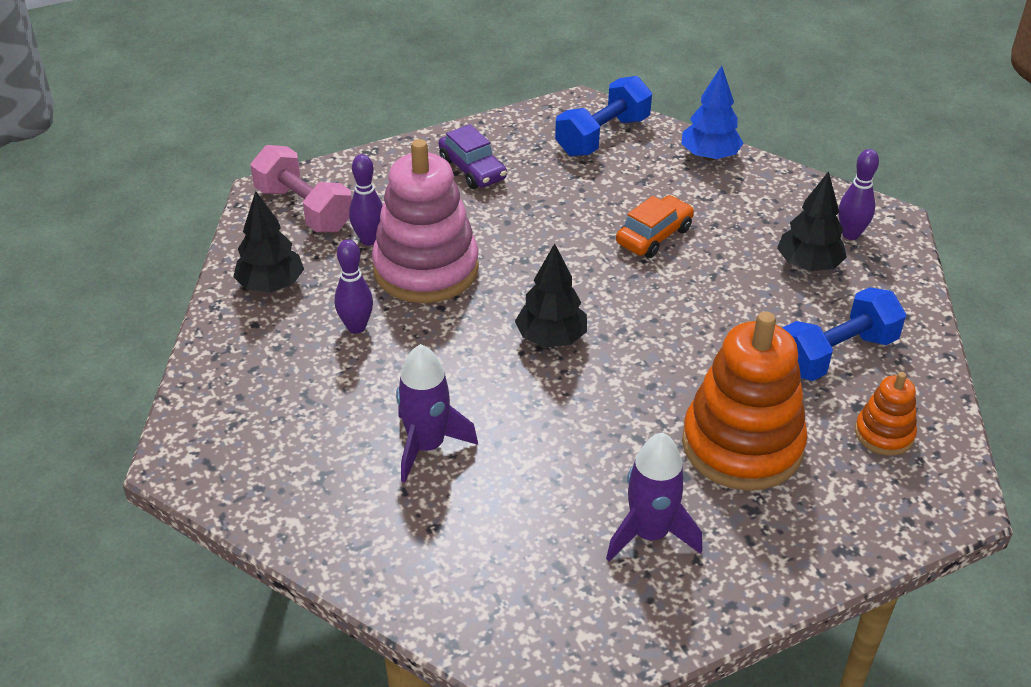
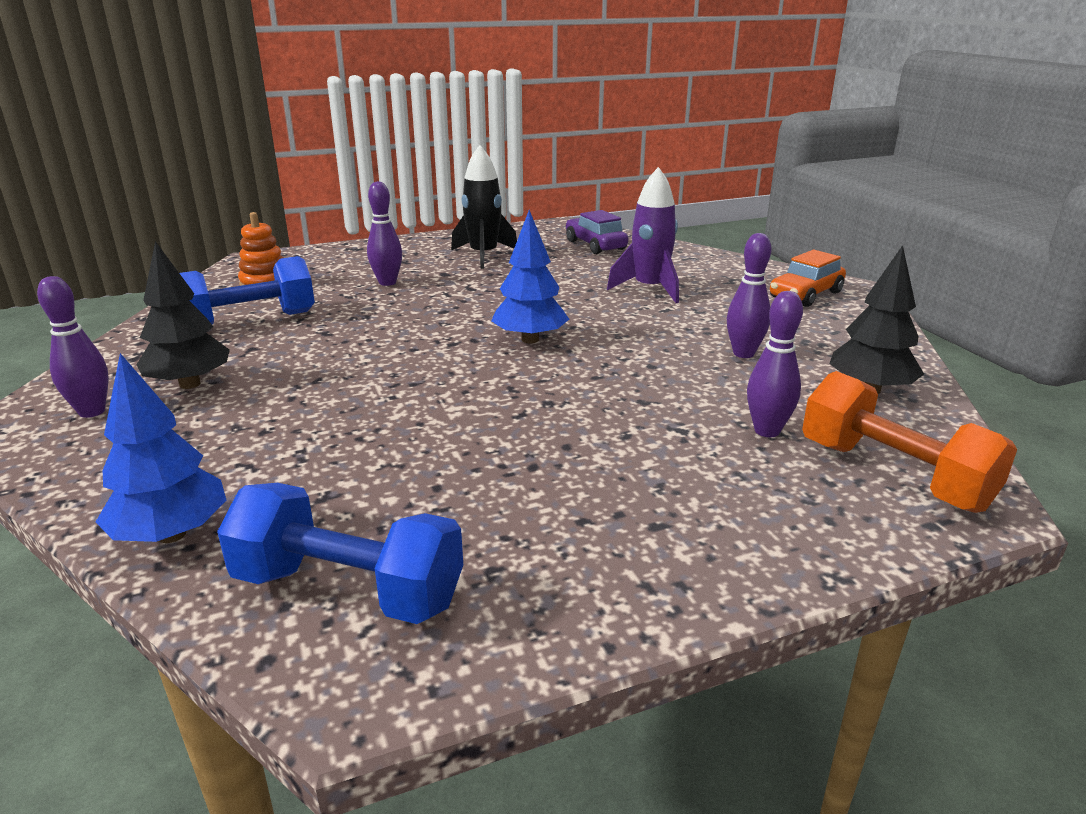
camera: 175 degrees left, 15 degrees down
pink dumbbell [250,145,352,232] -> orange dumbbell [802,371,1017,513]
pink stacking toy [372,139,479,303] -> none
purple car [439,124,507,189] -> purple car moved to [566,210,628,254]
black tree [515,243,587,347] -> blue tree [491,210,569,343]
blue dumbbell [555,76,652,156] -> blue dumbbell turned 60 degrees clockwise [217,483,463,624]
purple rocket [606,432,702,561] -> black rocket [451,145,517,269]
orange car [616,195,694,258] -> orange car moved to [770,250,846,307]
orange stacking toy [682,311,808,491] -> purple bowling pin [367,181,402,286]

